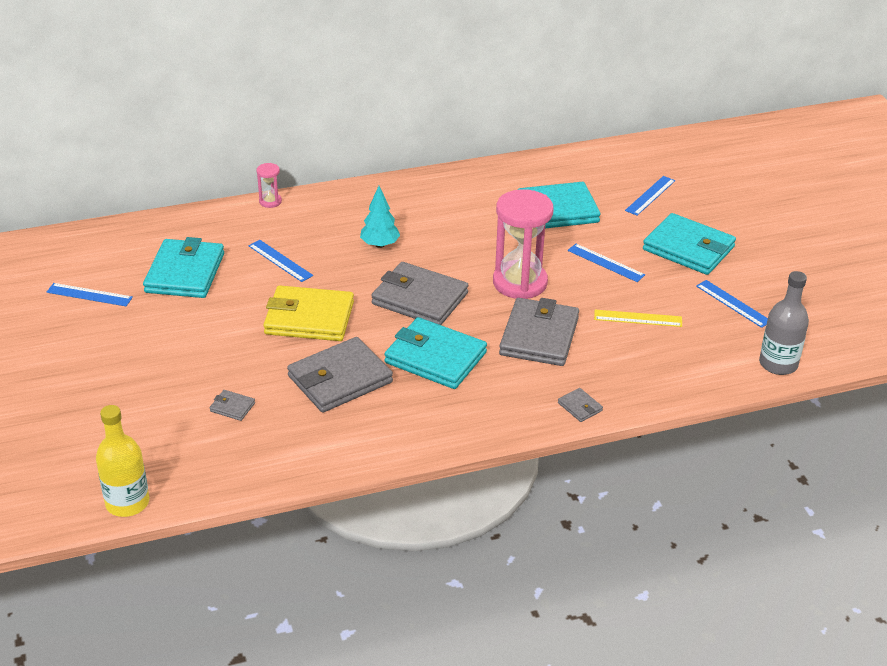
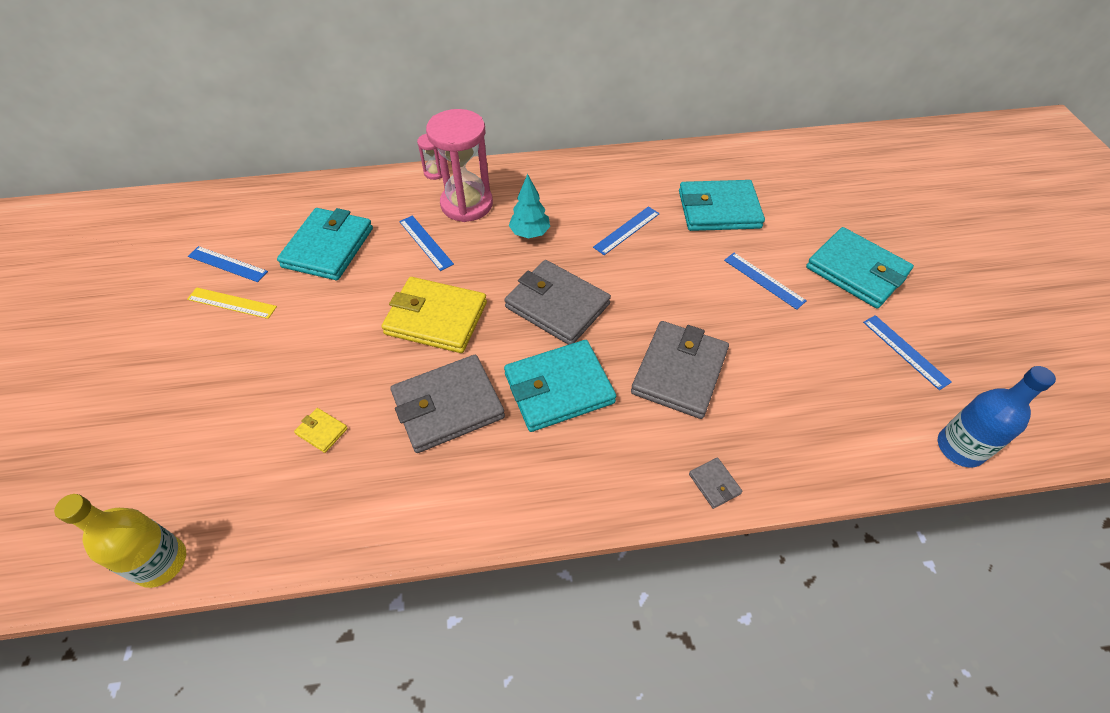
camera: 10 degrees right, 15 degrees up
grey wallet [210,390,255,421] -> yellow wallet [294,408,348,453]
turquoise wallet [384,317,487,389] -> turquoise wallet turned 60 degrees counterclockwise [504,340,616,432]
pink hourglass [493,189,554,299] -> pink hourglass moved to [426,109,493,222]
yellow ruler [594,310,682,327] -> yellow ruler moved to [187,287,277,319]
blue ruler [625,176,675,216] -> blue ruler moved to [593,206,660,255]
grey bottle [759,271,809,375] -> blue bottle [938,366,1056,468]

